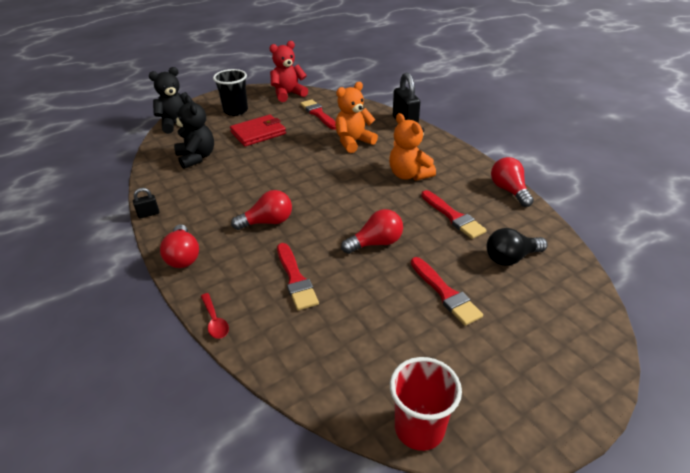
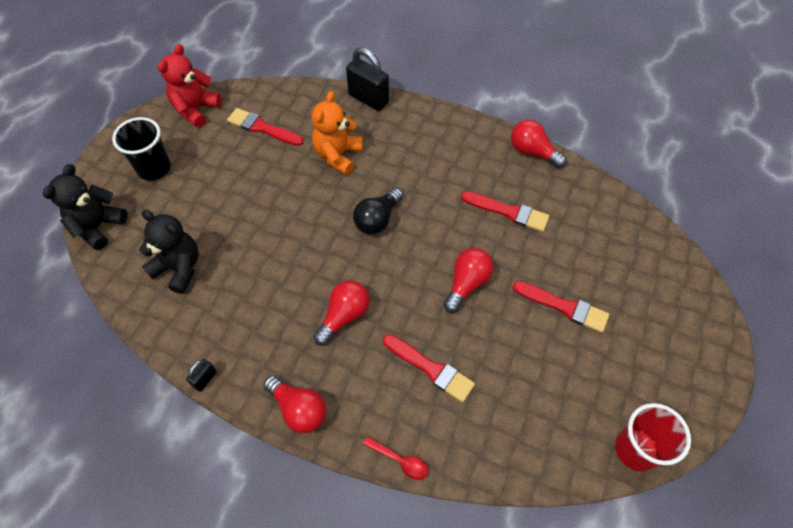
camera: 35 degrees left, 20 degrees up
red wallet [230,115,286,146] -> none
orange teddy bear [389,113,436,181] -> none
black light bulb [487,228,547,266] -> black light bulb moved to [353,188,403,235]

